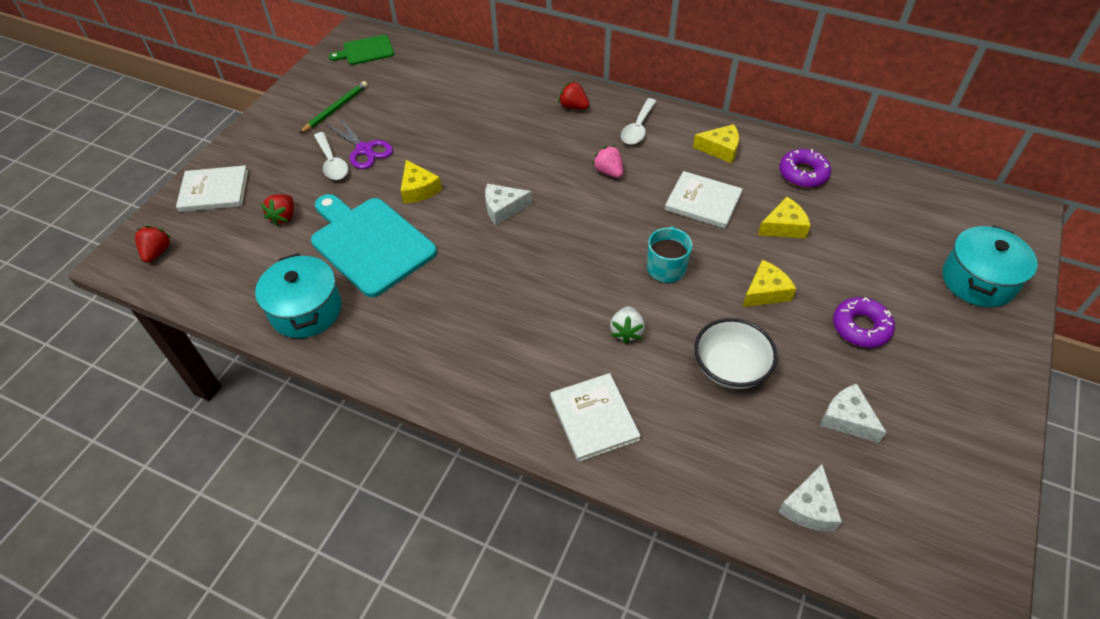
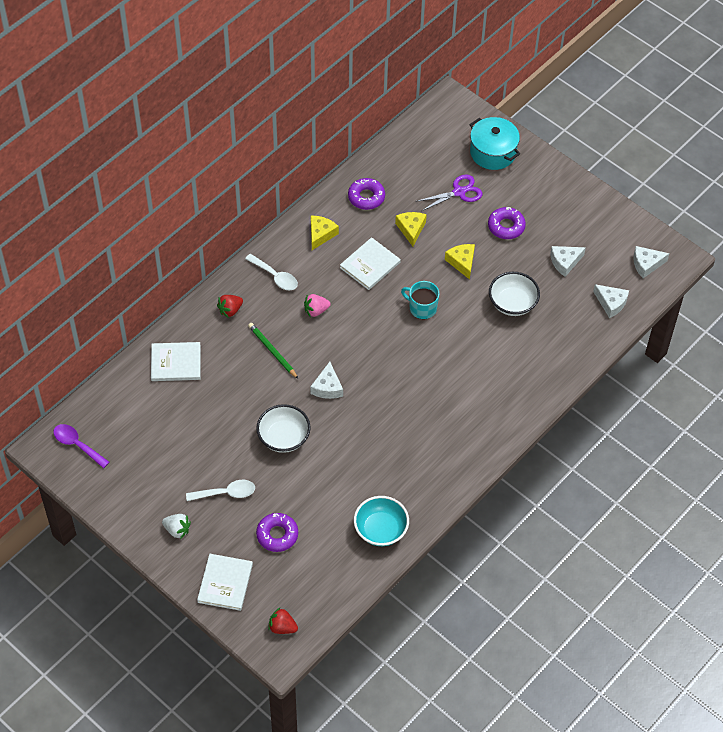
camera: 75 degrees left, 5 degrees up
turquoise pot [255,253,342,338] -> turquoise bowl [354,496,409,546]
red strawberry [261,194,294,226] -> purple donut [256,513,298,552]
green pencil [299,81,368,134] -> green pencil moved to [248,323,298,379]
turquoise cutting board [311,194,437,297] -> none
purple scissors [326,117,393,169] -> purple scissors moved to [415,175,483,211]
green cutting board [329,35,394,65] -> purple spoon [53,424,109,468]
yellow cheese [401,160,442,203] -> white bowl [256,404,311,453]
white book [550,373,641,462] -> white book moved to [151,342,201,381]
white strawberry [610,306,645,344] -> white strawberry moved to [162,514,191,539]
none -> white cheese [633,246,670,278]

